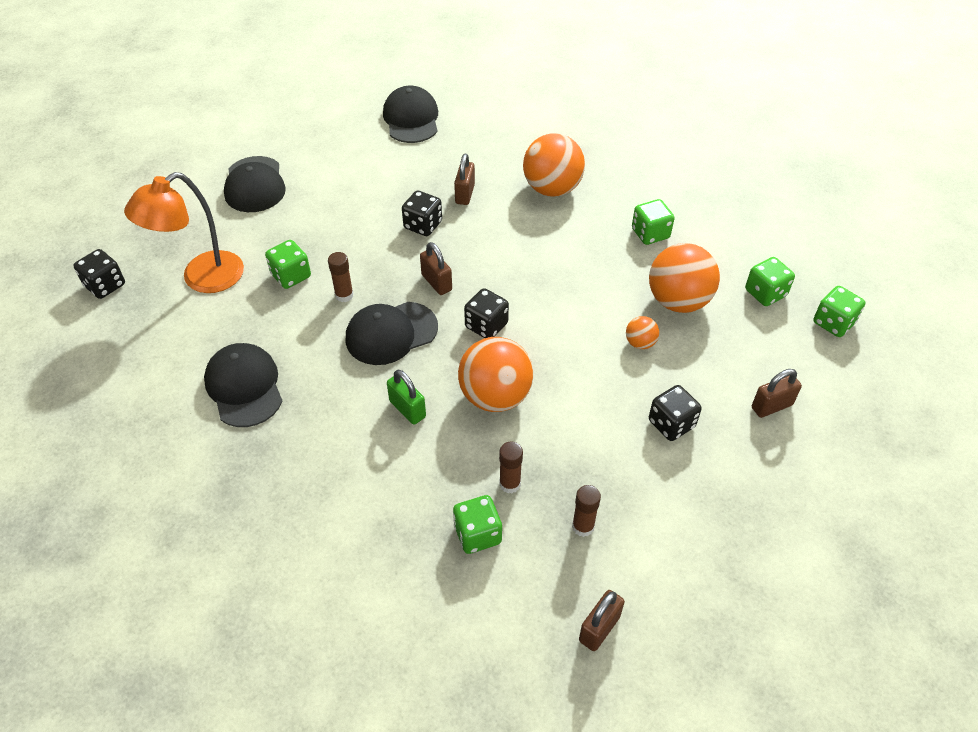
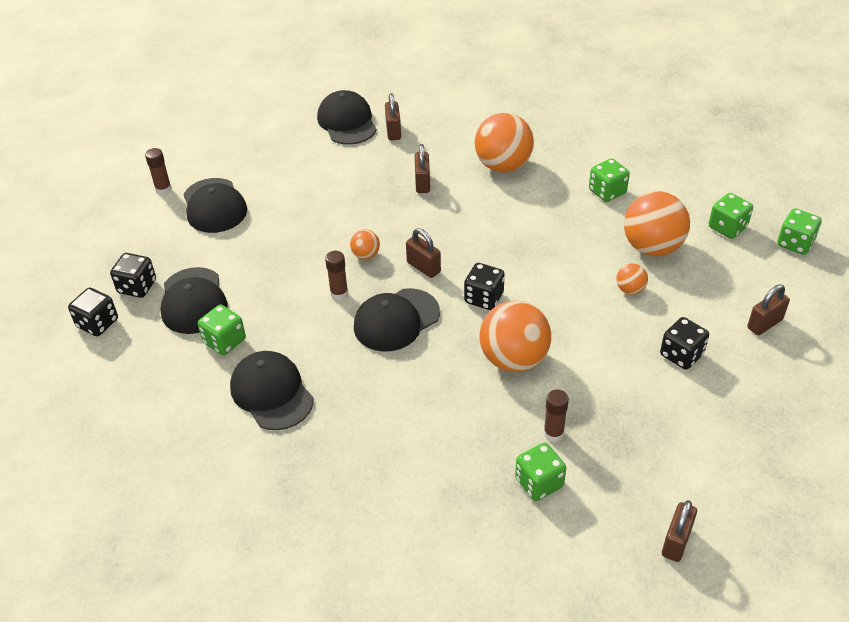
camera: 10 degrees left, 5 degrees down
orange lamp [124,172,244,293] -> black cap [160,267,228,334]
green dice [265,240,311,289] -> green dice moved to [198,305,246,355]
green padlock [387,370,426,425] -> none
black dice [402,190,442,236] -> black dice moved to [110,253,156,298]
brown glue stick [572,485,601,537] -> brown glue stick moved to [145,148,172,195]
none -> orange ball [350,230,380,259]
none -> brown padlock [385,93,401,140]

